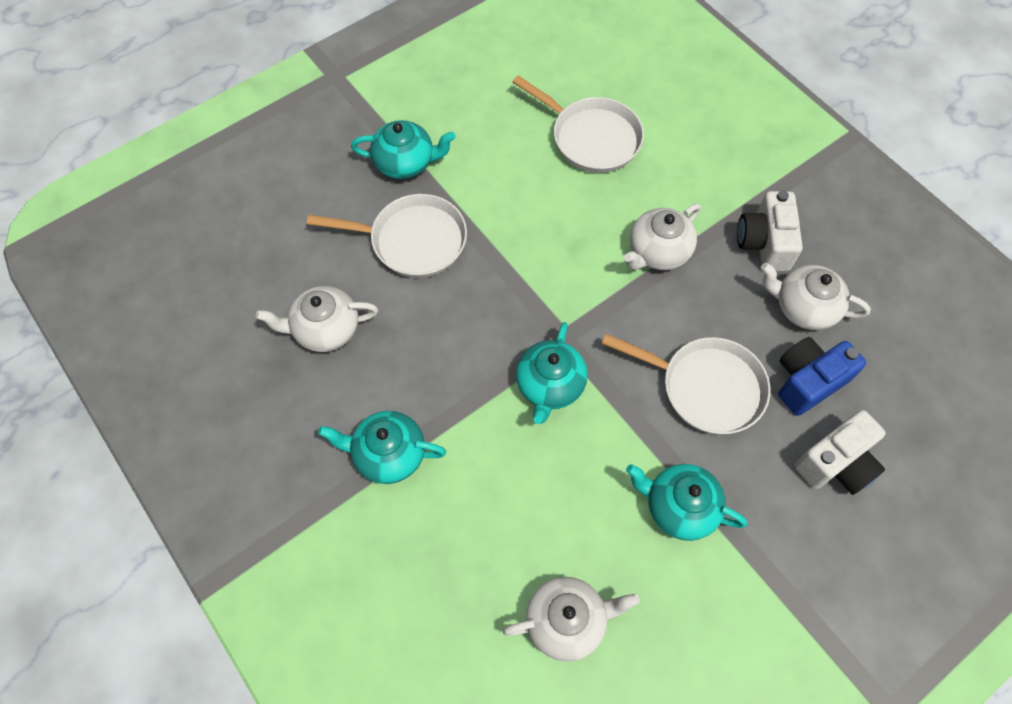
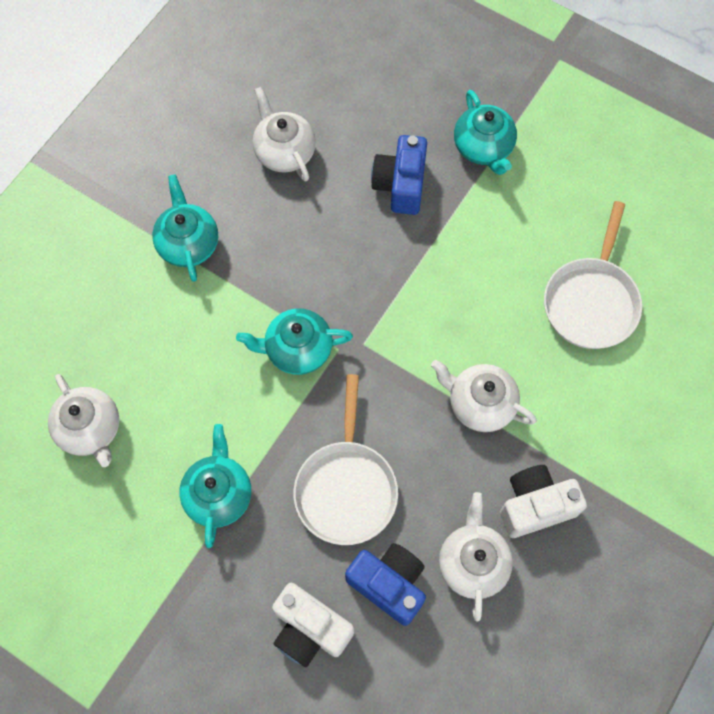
camera: 70 degrees right, 5 degrees up
white pan [307,194,467,278] -> blue camera [371,135,427,215]

